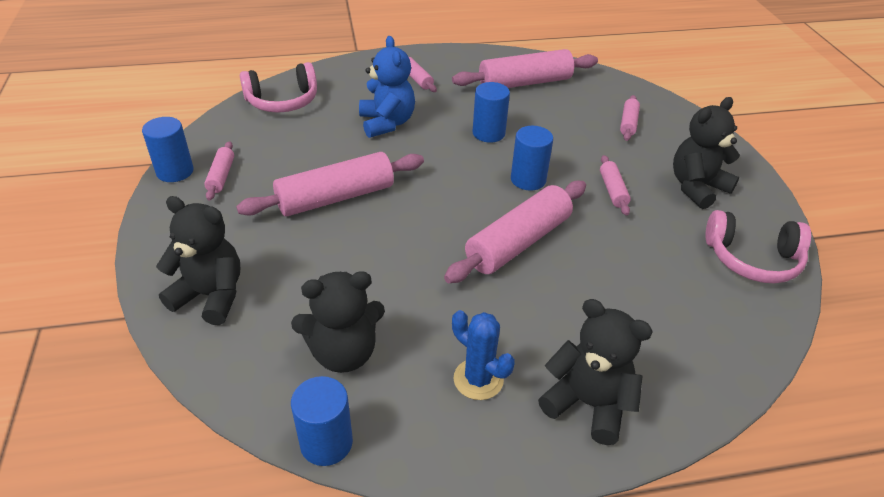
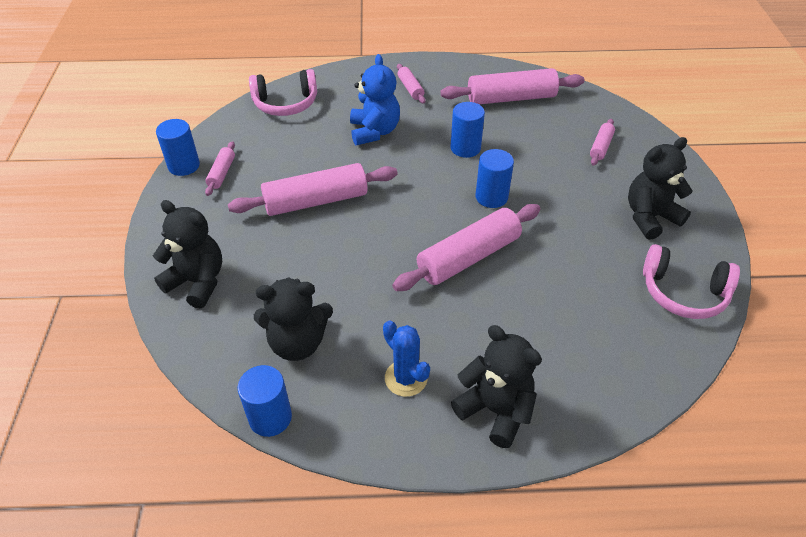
camera: 10 degrees right, 5 degrees up
pink rolling pin [600,155,631,216] -> none

